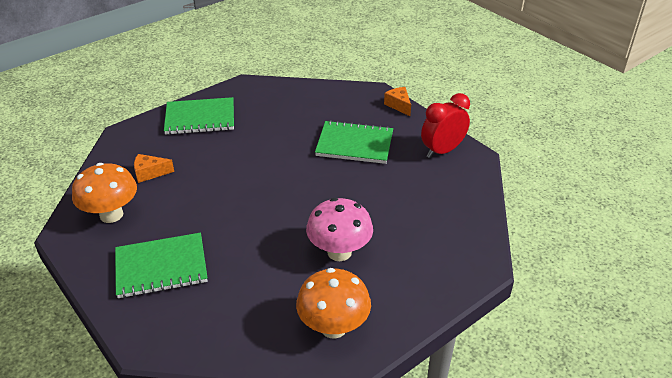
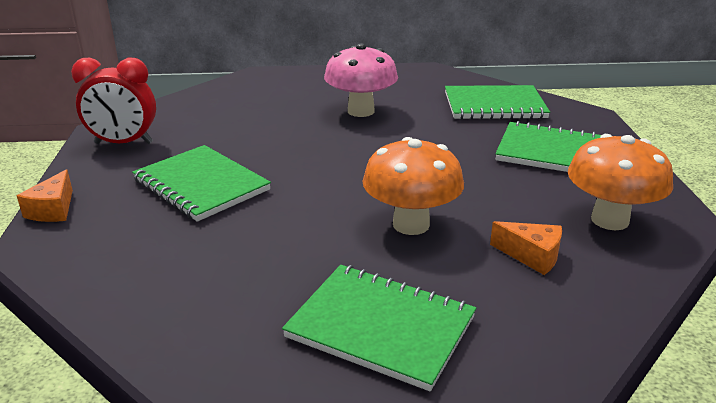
camera: 145 degrees left, 10 degrees down
orange mushroom [296,268,371,339] -> orange mushroom moved to [363,137,464,235]
none -> green notebook [445,85,550,120]

